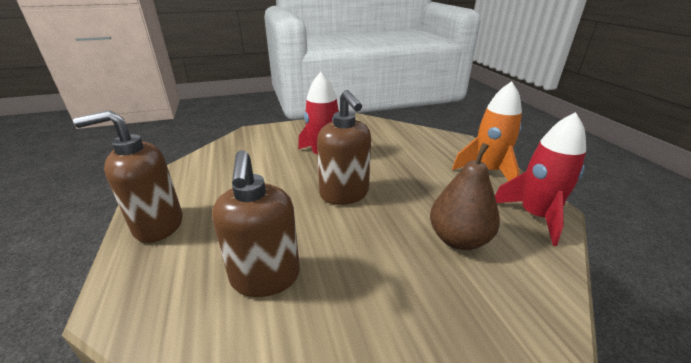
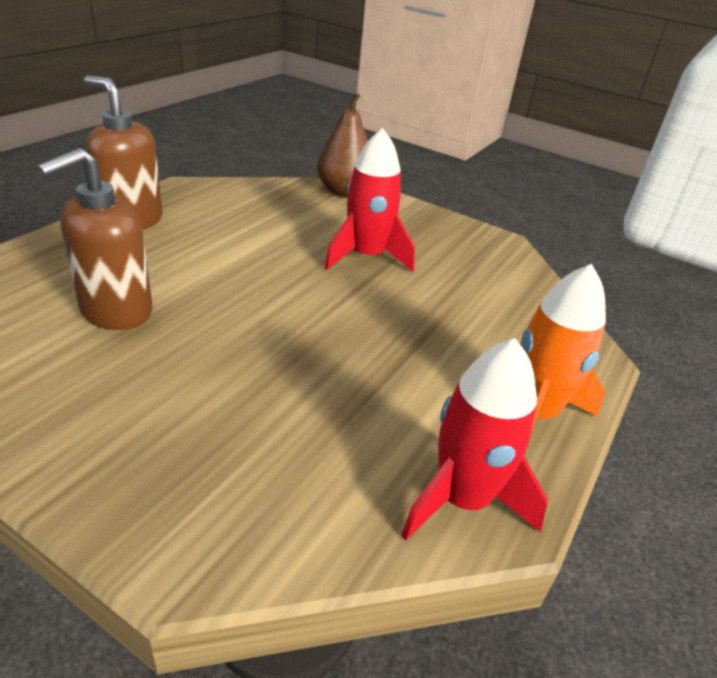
camera: 45 degrees right, 5 degrees up
brown soap dispenser [317,90,371,205] -> none
brown pear [430,143,500,250] -> brown pear moved to [317,93,368,197]

